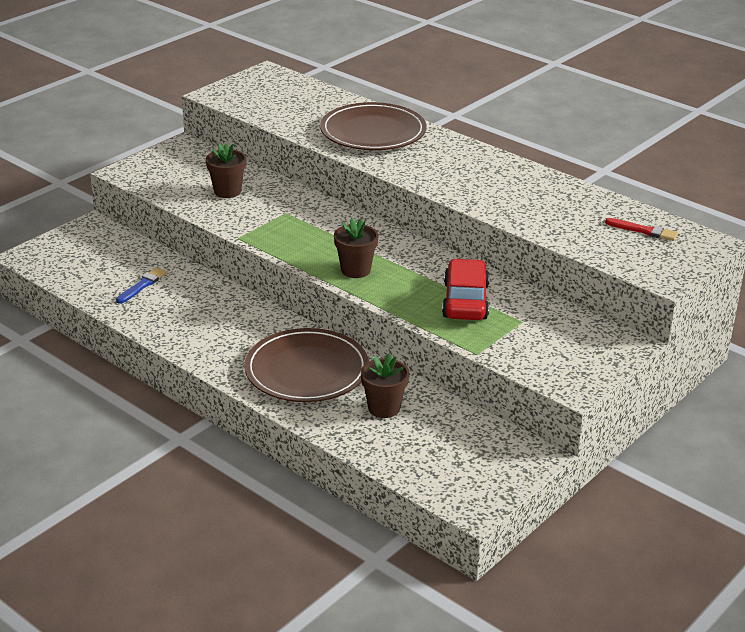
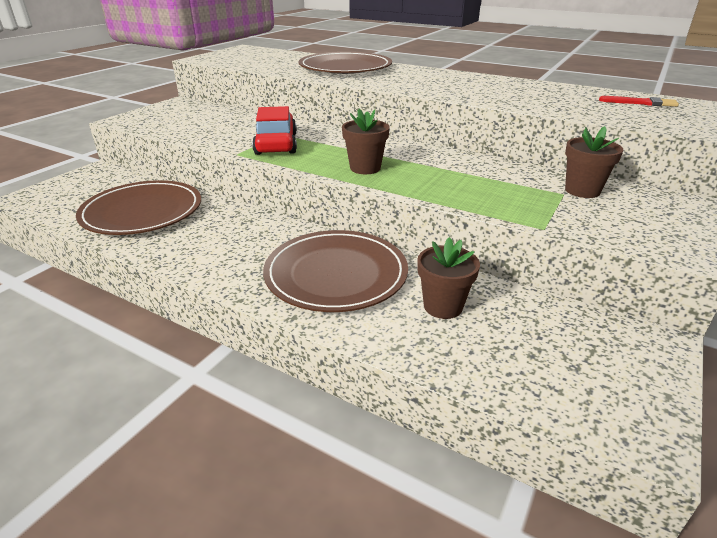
camera: 10 degrees left, 0 degrees up
blue brush [116,267,167,304] -> brown plate [76,180,201,235]
brown flower pot [206,143,247,198] -> brown flower pot moved to [565,126,623,198]
red car [442,259,490,320] -> red car moved to [252,106,297,155]

